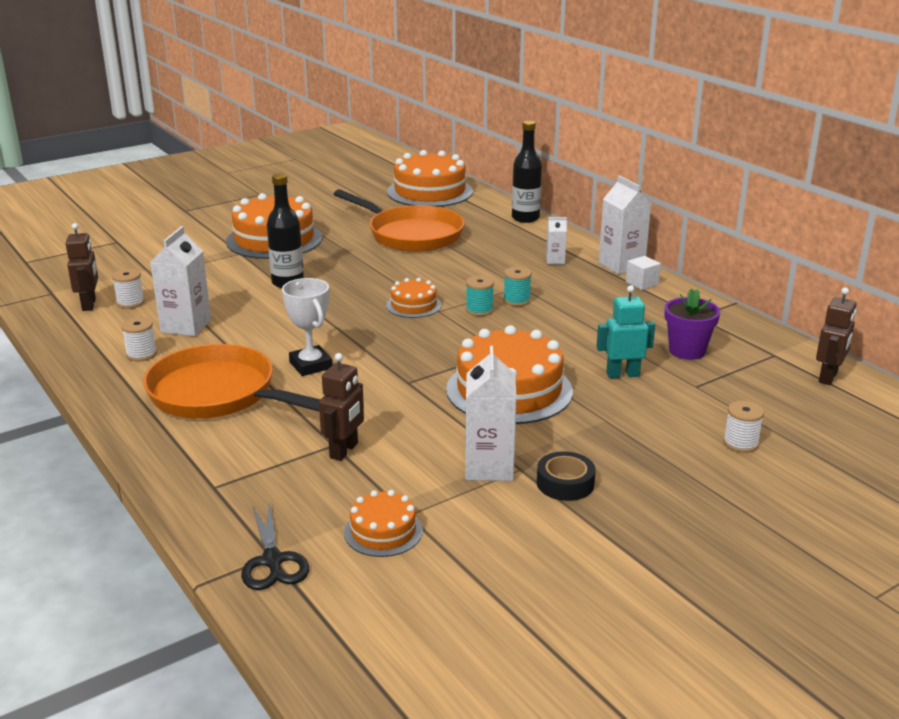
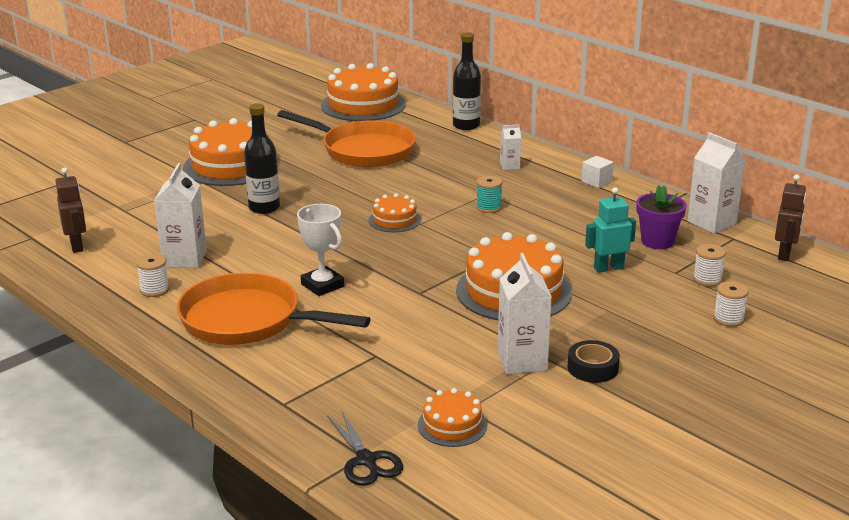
camera: 10 degrees left, 0 degrees up
white spool [112,269,145,309] -> white spool moved to [693,244,726,287]
brown robot [319,353,364,461] -> none
turquoise spool [466,276,494,316] -> none
white carton [599,175,652,274] -> white carton moved to [688,132,745,234]

